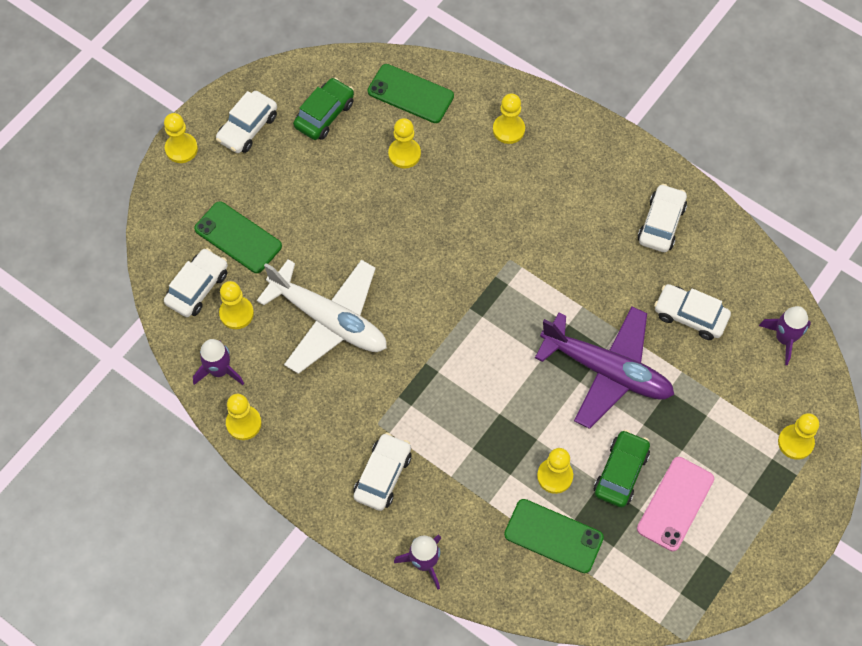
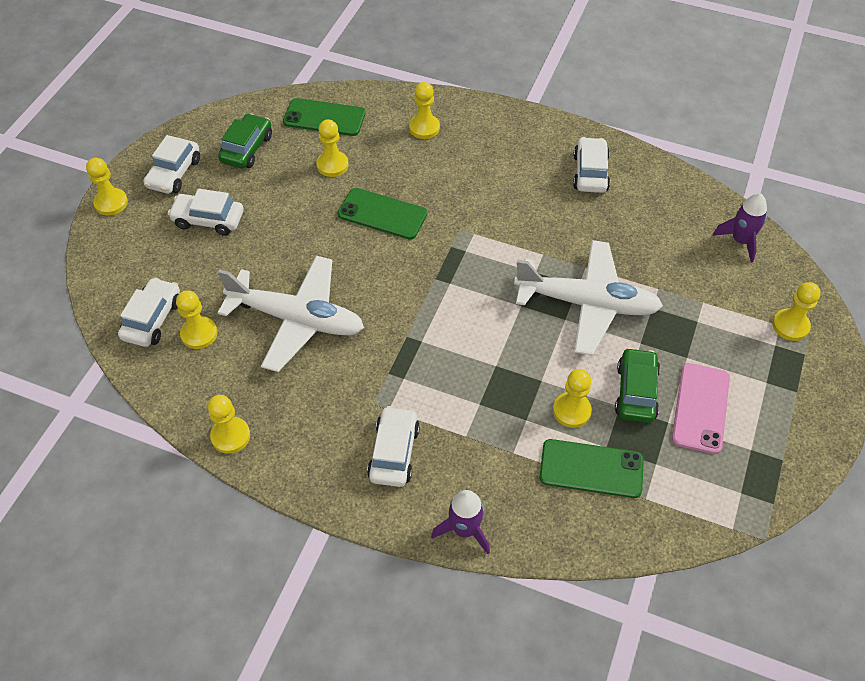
camera: 15 degrees left, 10 degrees down
purple rocket [193,339,244,385] -> none
green phone [194,201,282,273] -> green phone moved to [338,188,427,239]
purple plane [535,307,674,429] -> white plane [514,240,663,356]
white car [654,284,731,340] -> white car moved to [168,189,243,236]

